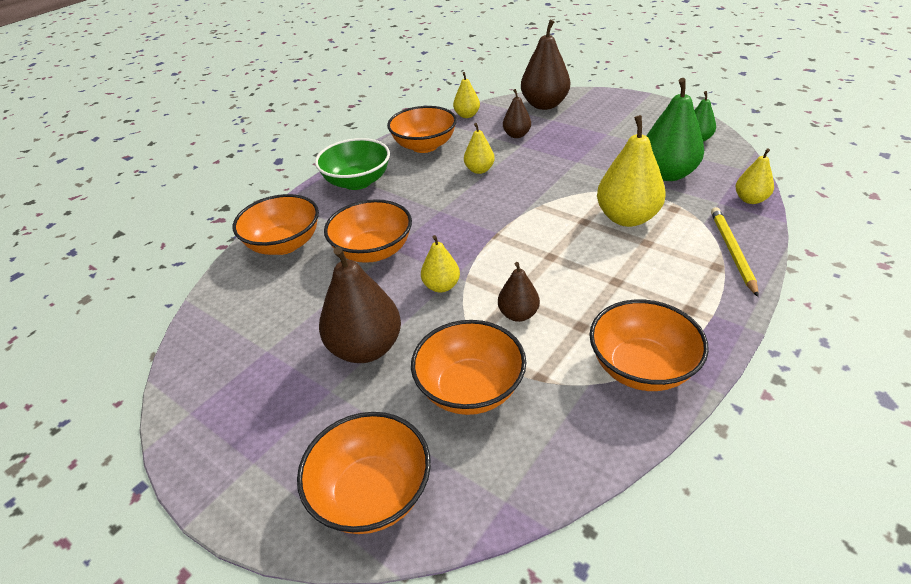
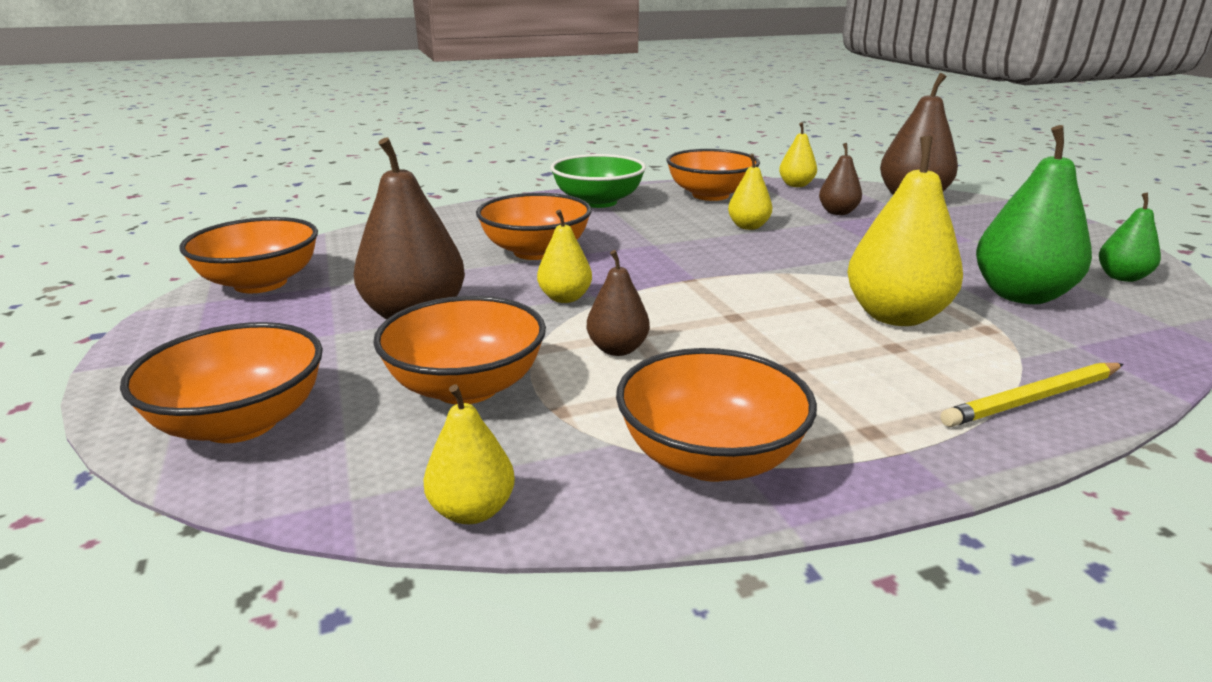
camera: 30 degrees right, 15 degrees down
orange bowl [233,194,319,255] -> orange bowl moved to [179,217,318,293]
yellow pencil [711,207,759,297] -> yellow pencil turned 150 degrees counterclockwise [940,363,1123,427]
yellow pear [736,148,774,204] -> yellow pear moved to [423,384,515,524]

